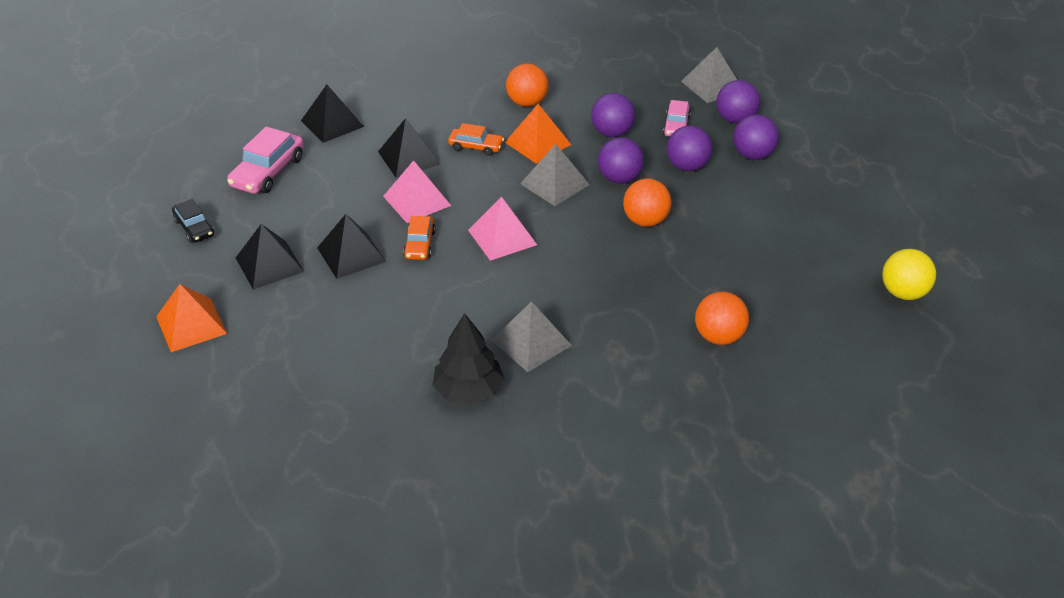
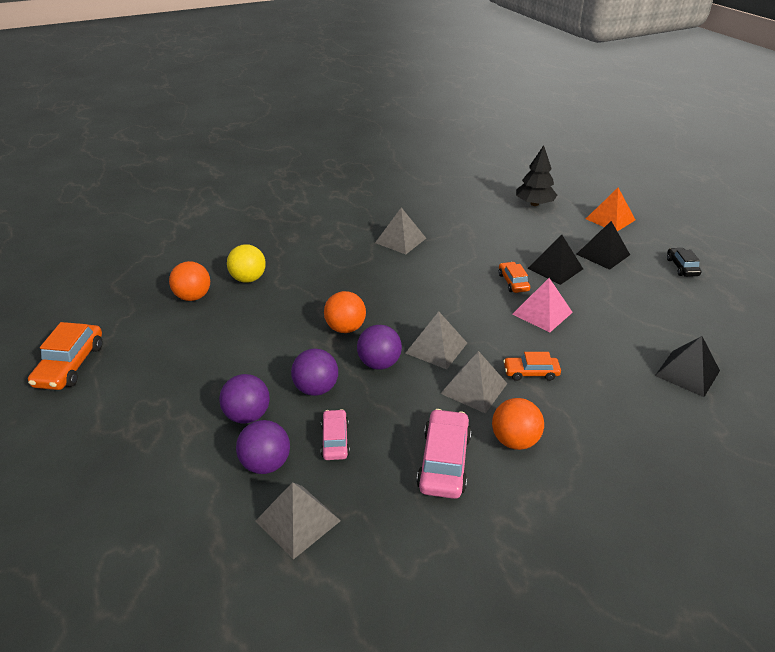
camera: 165 degrees right, 5 degrees down
black car [172,199,214,243] -> black car turned 45 degrees clockwise [667,248,702,277]
pink car [227,127,304,194] -> pink car moved to [417,409,471,499]
black pyramid [378,118,441,178] -> none
black tree [433,313,505,405] -> black tree moved to [516,145,557,206]
pink pyramid [468,197,537,261] -> none
orange pyramid [505,104,571,164] -> grey pyramid [440,351,507,413]
purple ball [591,93,635,137] -> none
orange ball [695,291,749,345] -> orange ball moved to [169,261,210,301]
yellow ball [882,249,936,300] -> yellow ball moved to [227,244,266,283]
none -> orange car [28,322,102,390]

